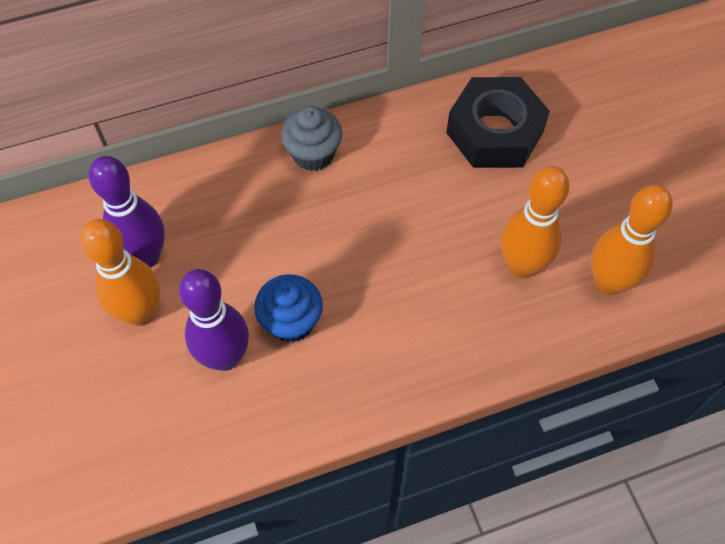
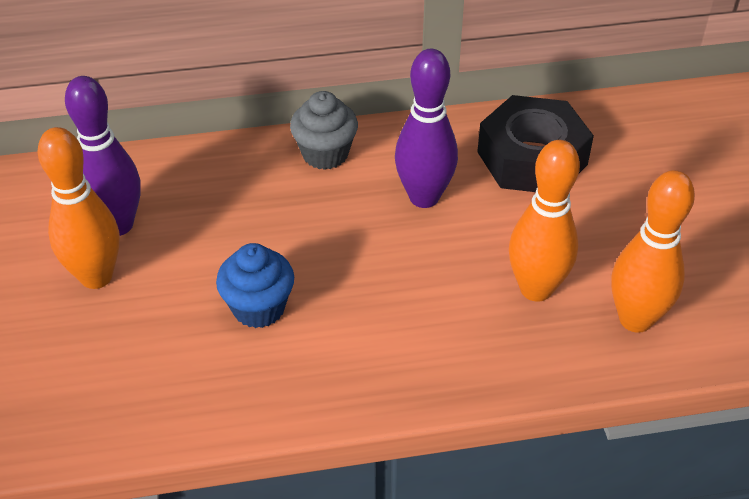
camera: 10 degrees right, 15 degrees down
purple bowling pin [179,269,249,371] -> purple bowling pin moved to [395,49,458,208]

